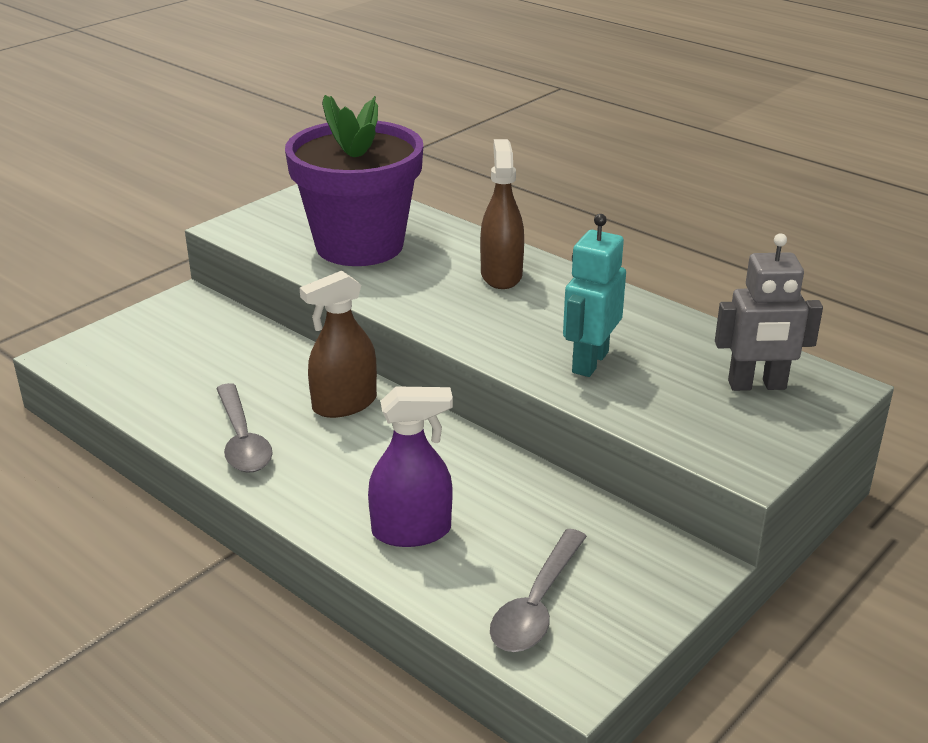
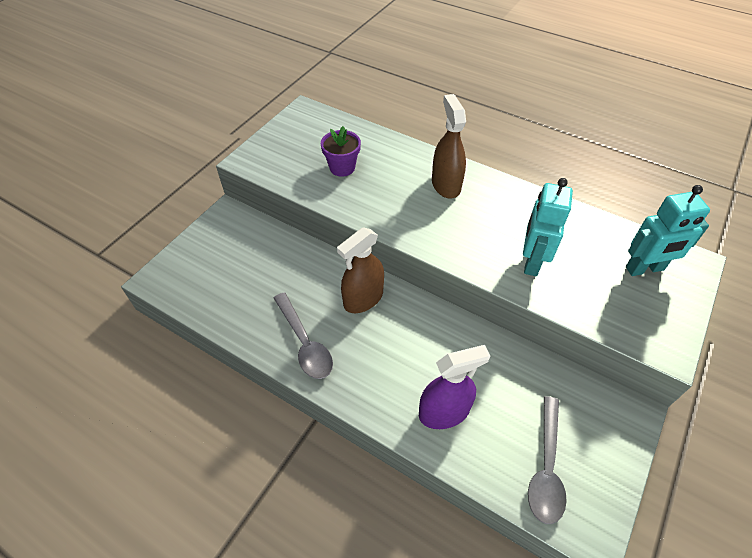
camera: 10 degrees left, 20 degrees up
purple flower pot [285,95,423,266] -> purple flower pot [321,126,361,177], size x0.43
grey robot [715,233,823,391] -> turquoise robot [626,185,710,276]

